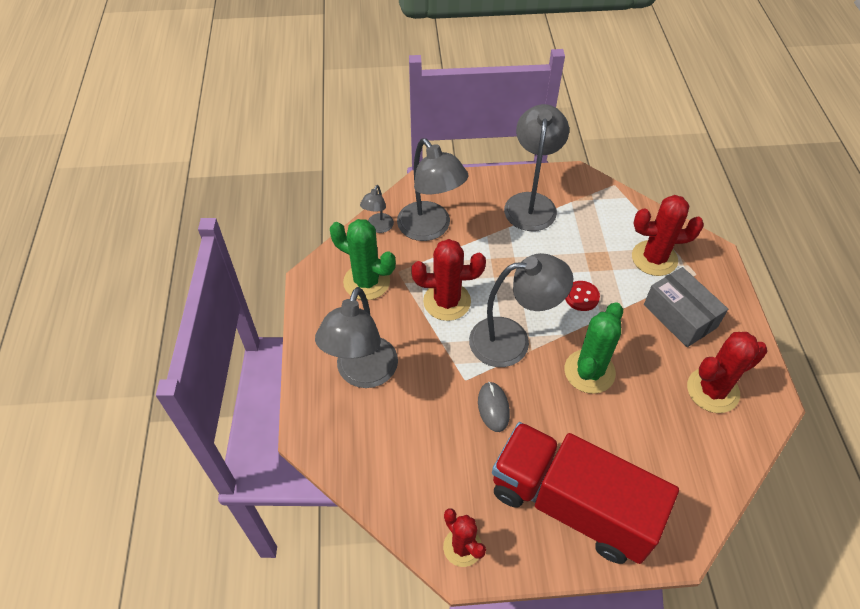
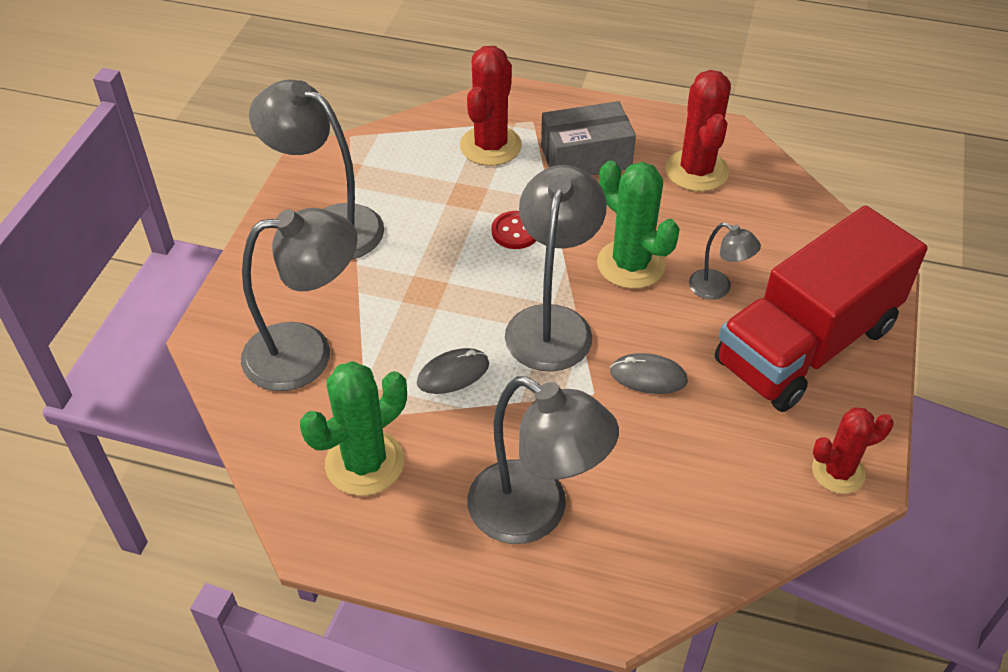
camera: 70 degrees left, 5 degrees down
grey lamp [360,185,394,233] -> grey lamp moved to [689,222,761,300]
red cactus [411,239,486,321] -> grey mouse [417,348,489,394]

